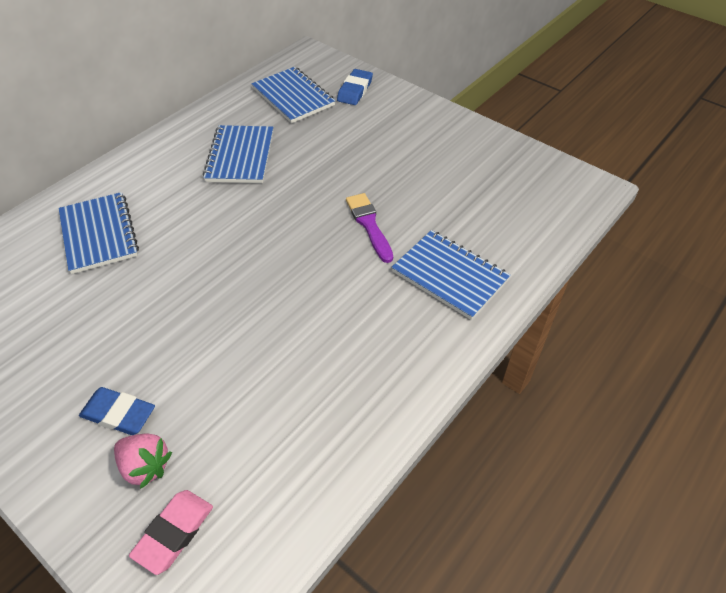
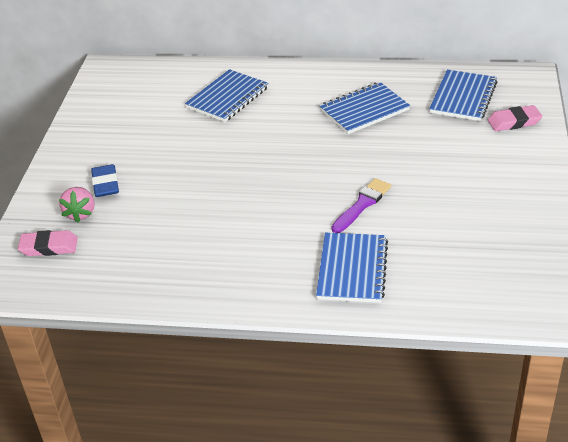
camera: 60 degrees right, 10 degrees down
blue eraser [337,69,373,105] -> pink eraser [488,105,542,131]

